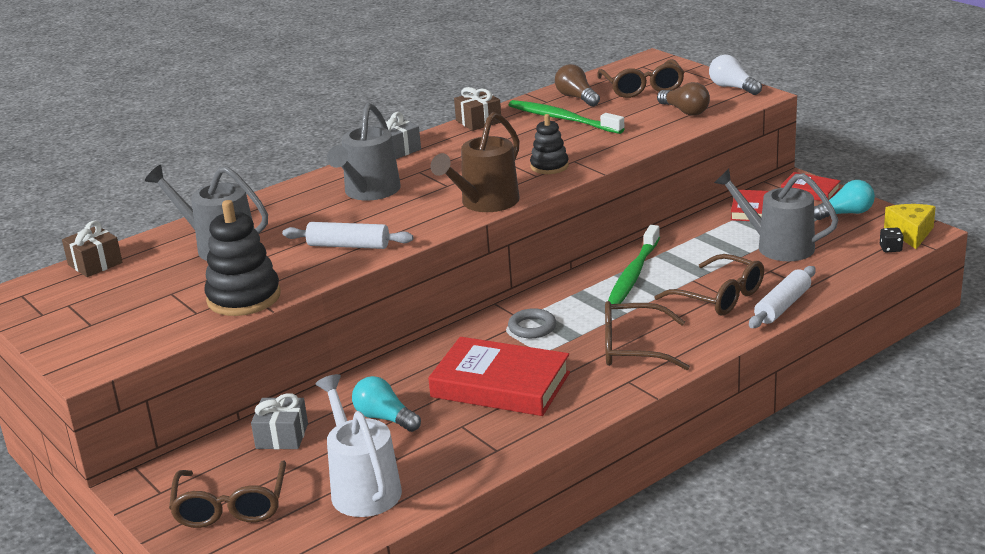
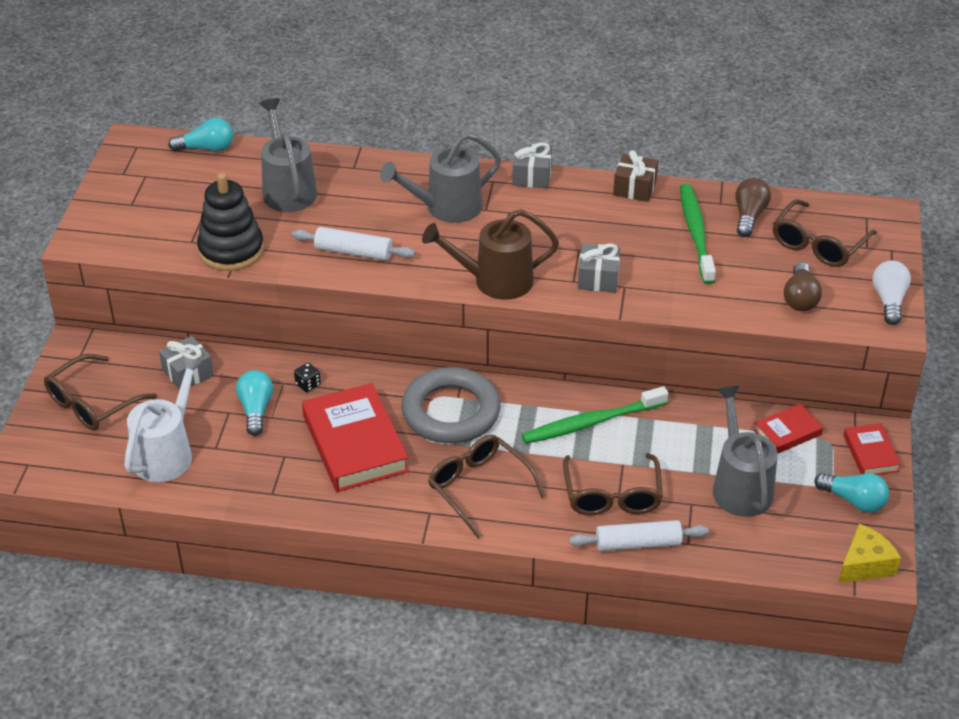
camera: 45 degrees right, 15 degrees up
brown gift [62,221,123,277] -> turquoise light bulb [168,118,233,152]
white rolling pin [282,222,413,249] -> white rolling pin turned 45 degrees counterclockwise [292,227,415,261]
grey ring [508,308,556,338] -> grey ring [401,367,501,443], size x2.10
black stacking toy [530,114,569,174] -> grey gift [578,243,620,292]
black dice [880,227,904,252] -> black dice moved to [294,363,321,392]

